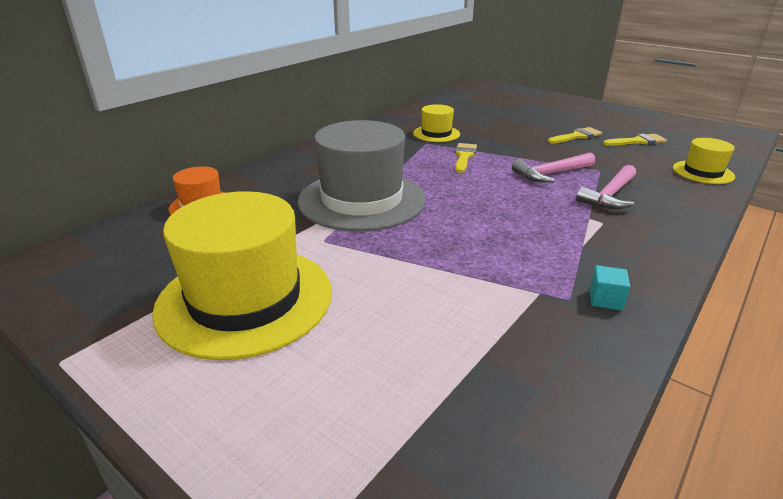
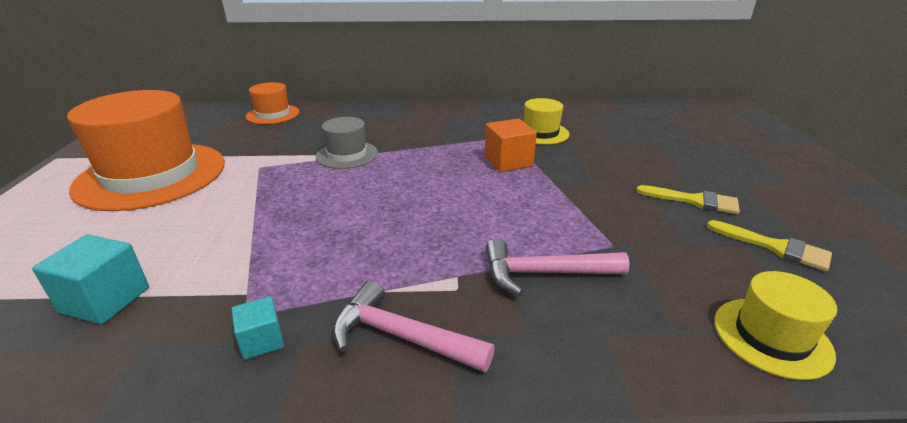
camera: 50 degrees right, 0 degrees up
yellow hat [152,191,332,360] -> orange hat [67,90,225,211]
grey hat [298,120,426,232] -> grey hat [316,117,378,169], size x0.49
yellow brush [455,143,477,173] -> orange cube [485,119,537,172]
pink hammer [512,153,595,183] -> pink hammer moved to [333,280,495,372]
none -> turquoise cube [32,234,149,324]

